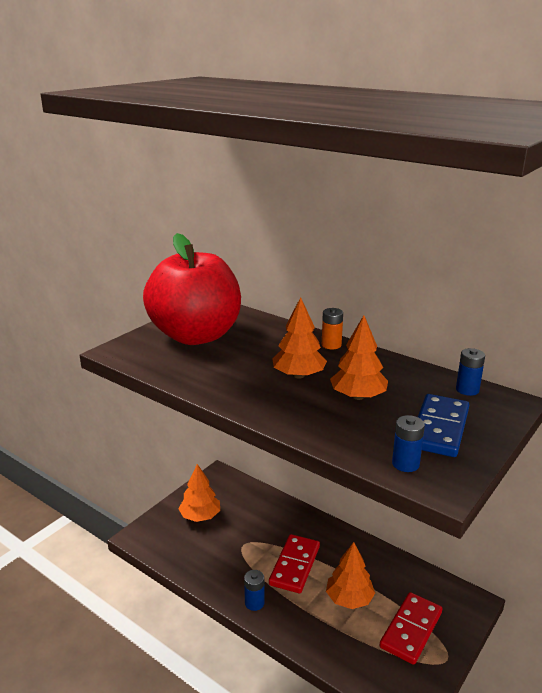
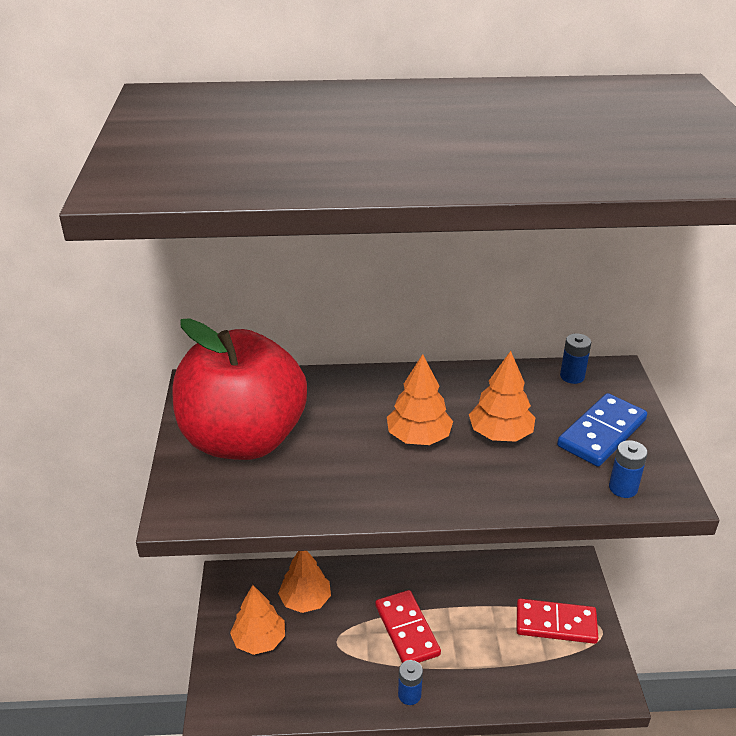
camera: 40 degrees left, 10 degrees up
orange battery [322,308,343,349] -> none
orange tree [326,542,375,609] -> orange tree moved to [278,551,331,613]
red domino [379,592,442,665] -> red domino turned 75 degrees counterclockwise [517,598,598,644]
blue domino [418,394,469,457] -> blue domino turned 60 degrees clockwise [557,393,647,467]

